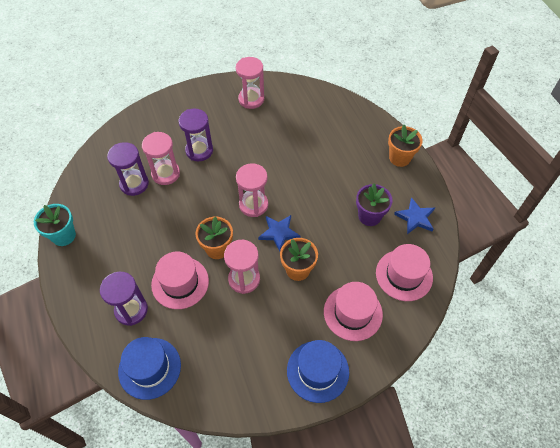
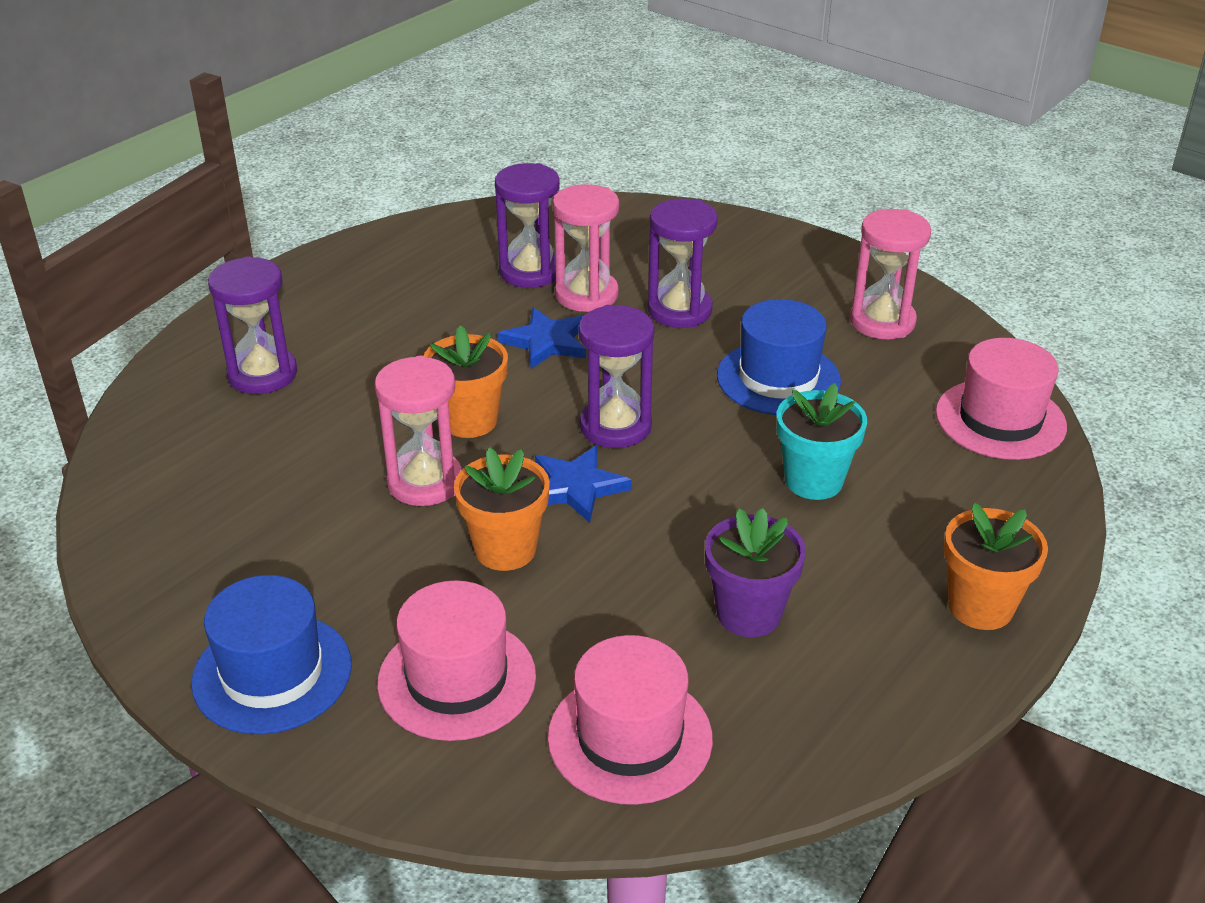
camera: 60 degrees right, 20 degrees down
turquoise flower pot [34,204,76,246] -> turquoise flower pot moved to [777,383,867,500]
blue hat [118,337,181,400] -> blue hat moved to [717,299,841,415]
pink hat [151,252,209,309] -> pink hat moved to [936,338,1067,460]
pink hourglass [236,163,268,217] -> purple hourglass [578,305,655,448]
blue star [394,197,435,234] -> blue star moved to [498,307,586,369]

